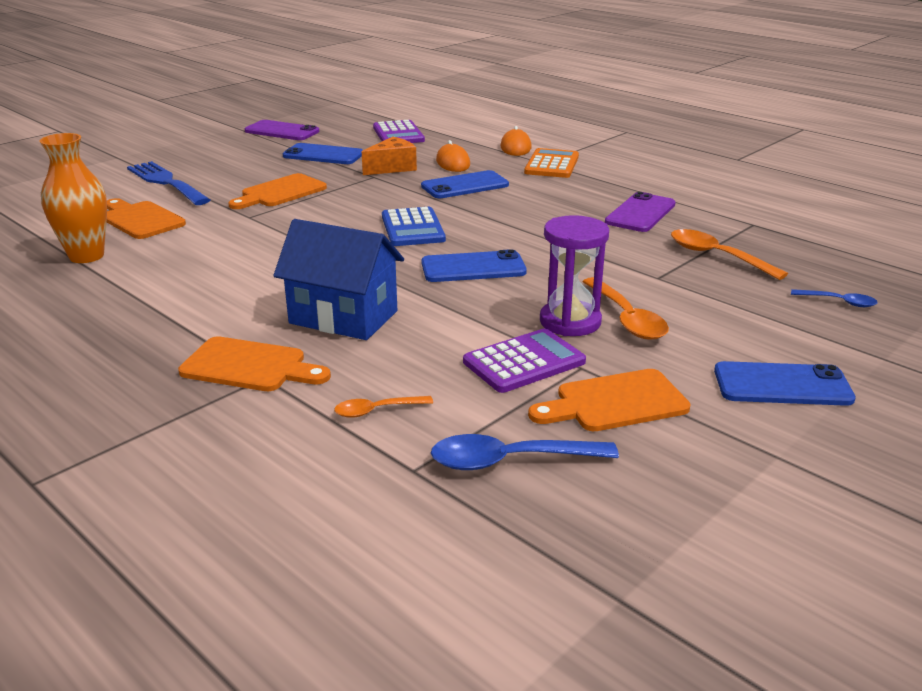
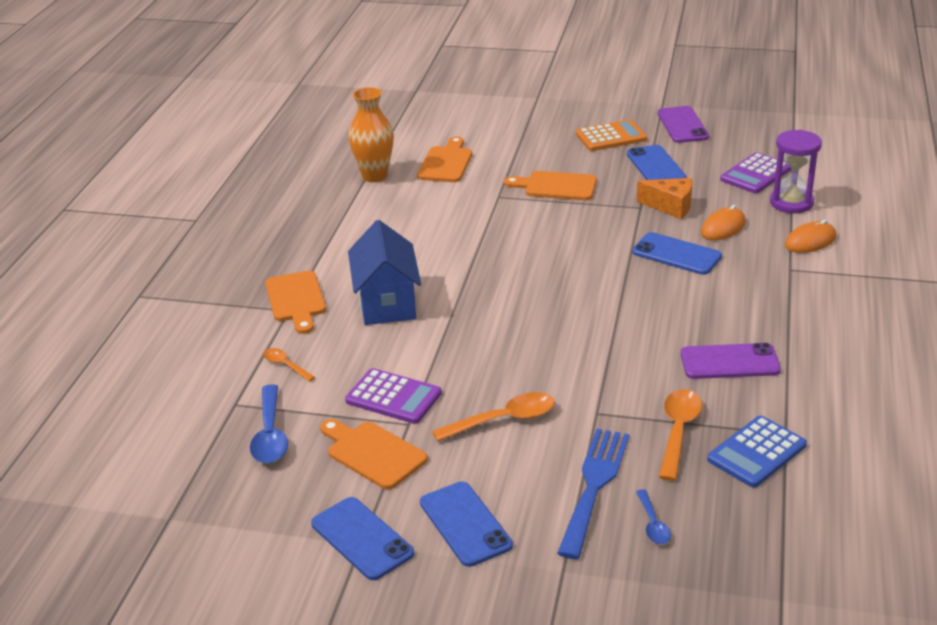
camera: 60 degrees right, 5 degrees up
blue fork [127,161,210,205] -> blue fork moved to [557,429,629,559]
blue calculator [382,207,446,246] -> blue calculator moved to [707,416,807,487]
blue phone [421,249,527,282] -> blue phone moved to [311,497,414,580]
blue spoon [431,434,619,470] -> blue spoon turned 150 degrees counterclockwise [250,384,288,463]
orange calculator [524,148,579,178] -> orange calculator moved to [576,120,647,151]
purple hourglass [540,215,609,336] -> purple hourglass moved to [770,130,822,213]
orange spoon [582,277,669,340] -> orange spoon turned 150 degrees counterclockwise [432,392,555,442]

